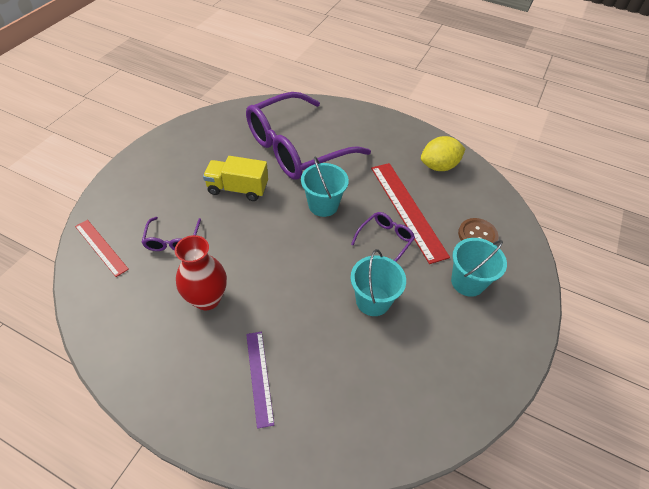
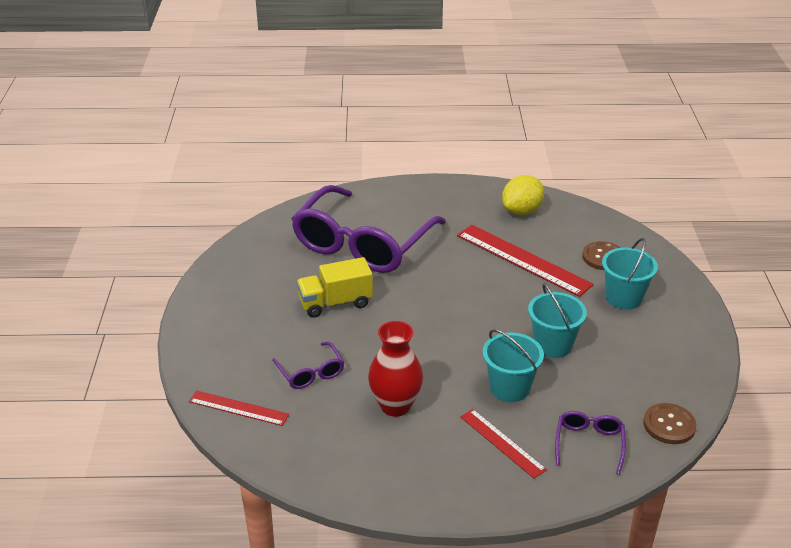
camera: 25 degrees left, 15 degrees down
purple ruler [246,332,274,429] -> red ruler [460,409,547,479]
turquoise bucket [301,157,349,217] -> turquoise bucket moved to [483,329,544,402]
purple glasses [351,212,415,262] -> purple glasses moved to [555,411,626,475]
none -> brown button [643,403,697,444]

